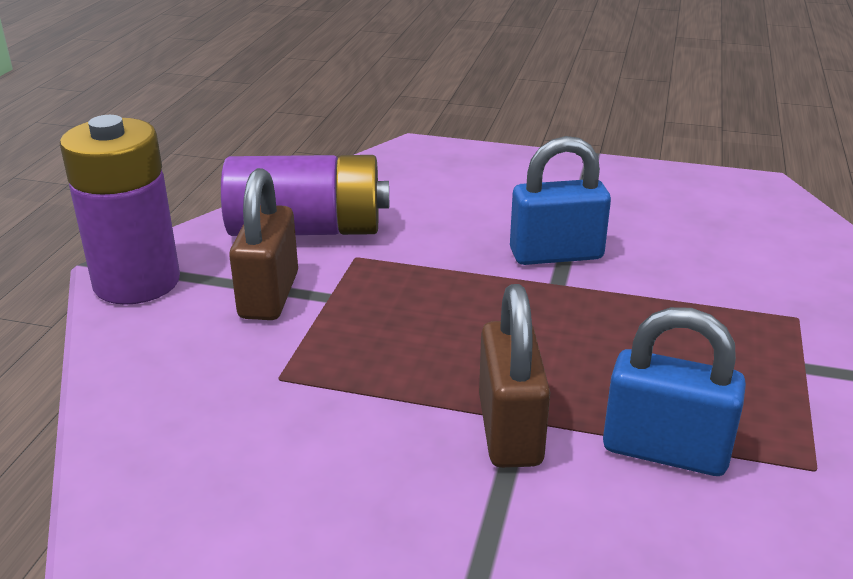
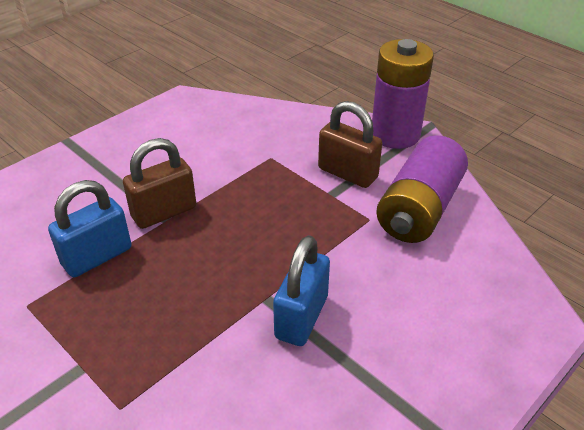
camera: 120 degrees right, 10 degrees up
brown padlock [479,284,550,468] -> brown padlock turned 60 degrees counterclockwise [123,138,196,229]

